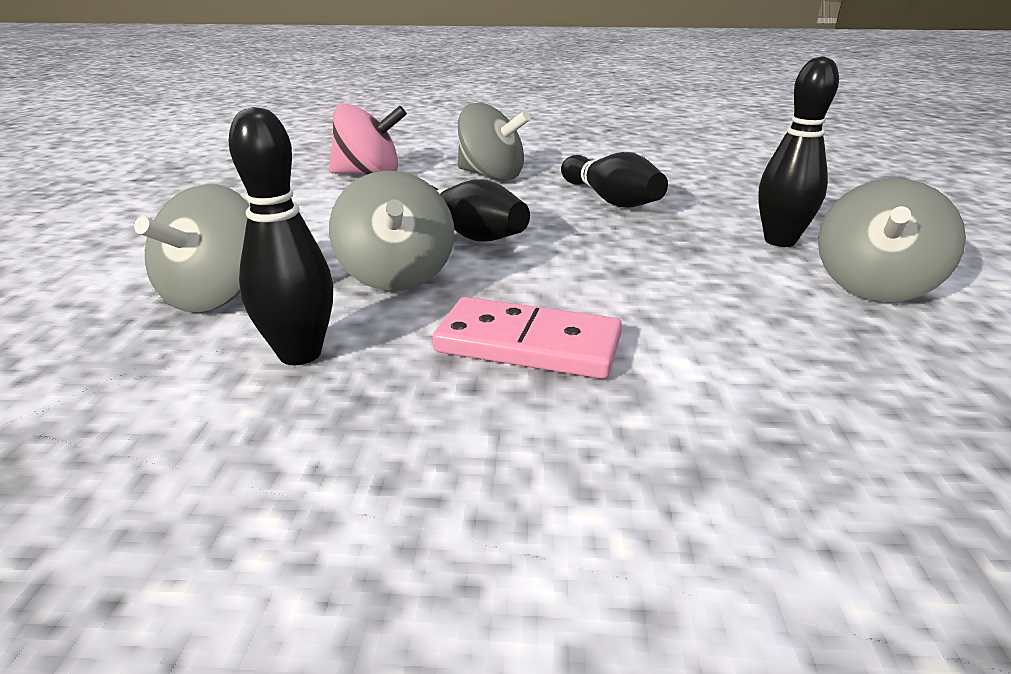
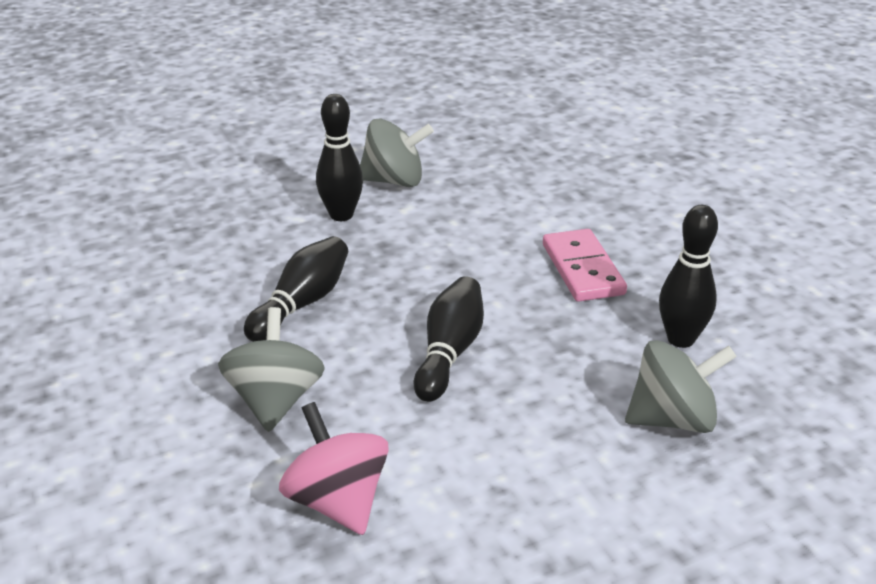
camera: 120 degrees left, 5 degrees up
grey spinning top [329,171,454,291] -> none

